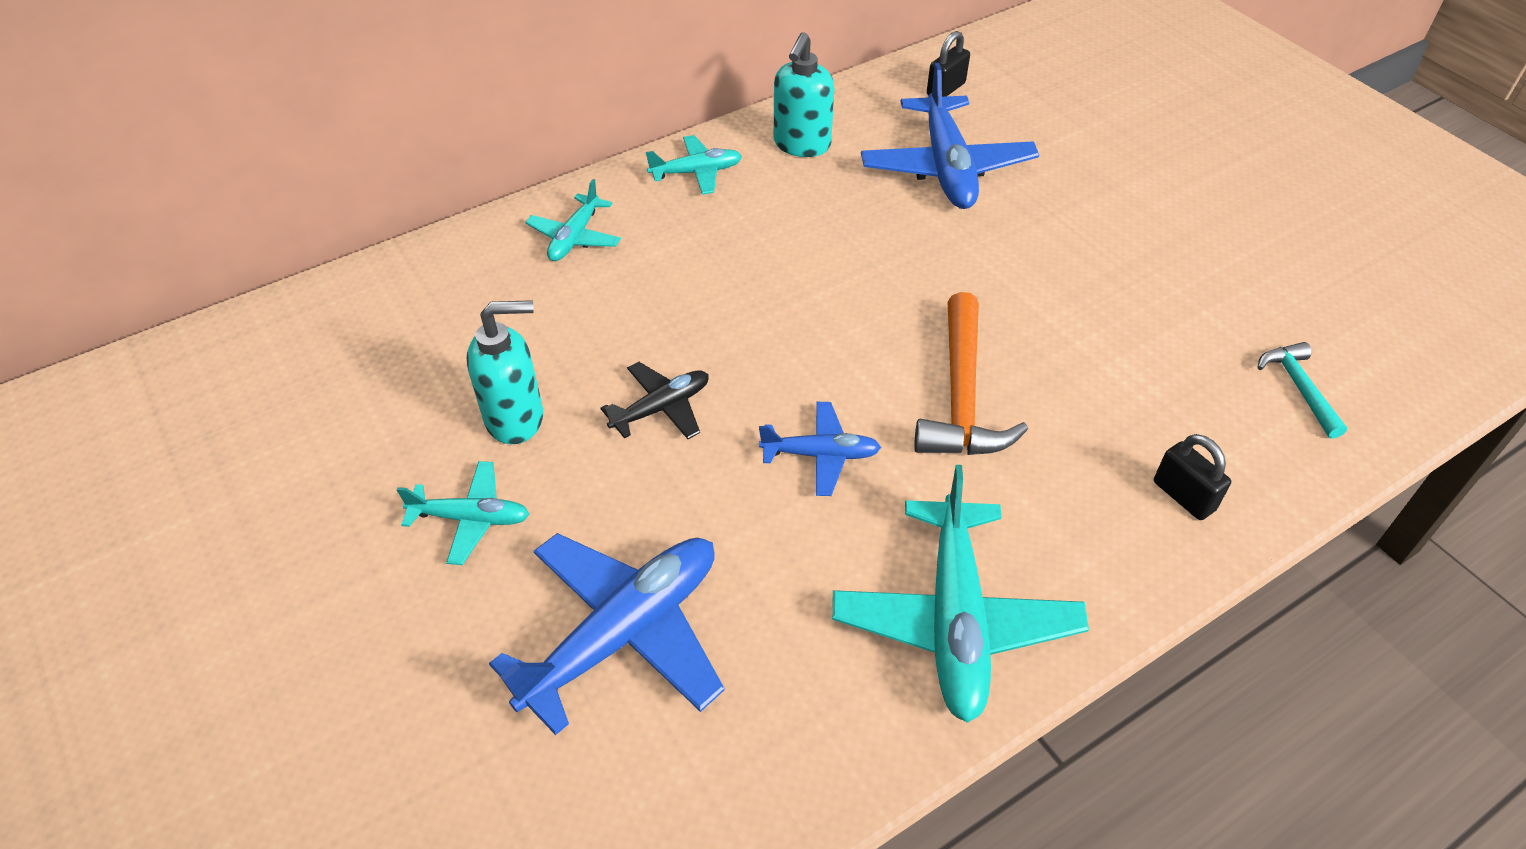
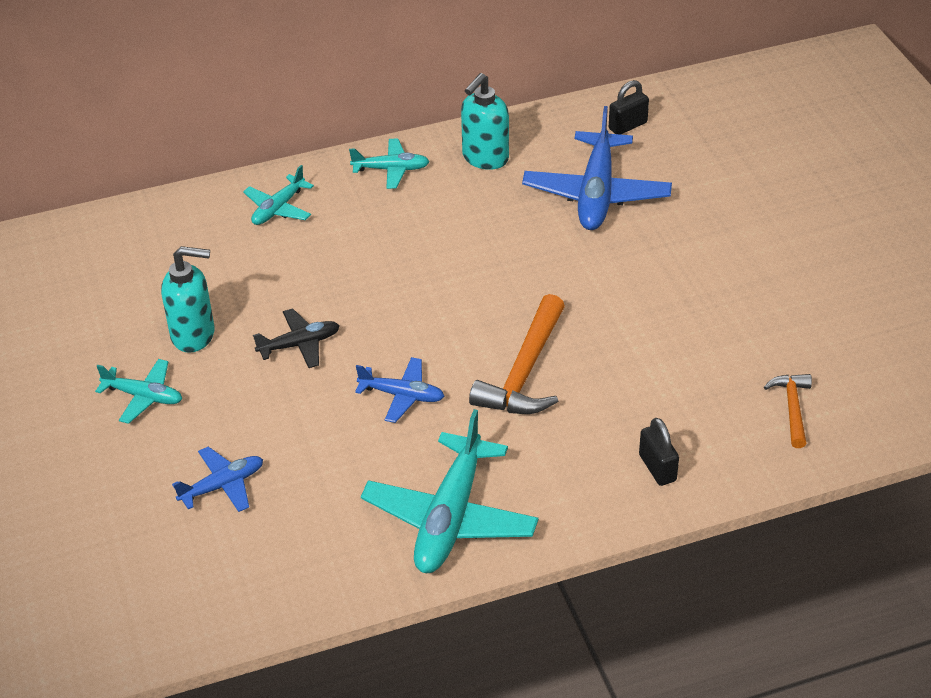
camera: 15 degrees right, 5 degrees down
blue plane [489,533,725,735] -> blue plane [172,447,263,512], size x0.54
turquoise hammer [1257,342,1347,439] -> orange hammer [764,374,812,448]

